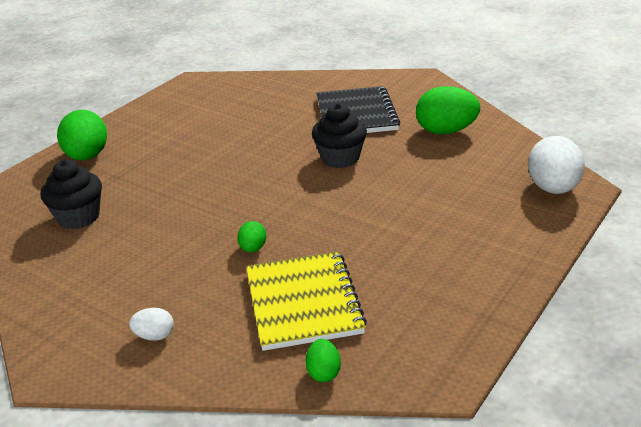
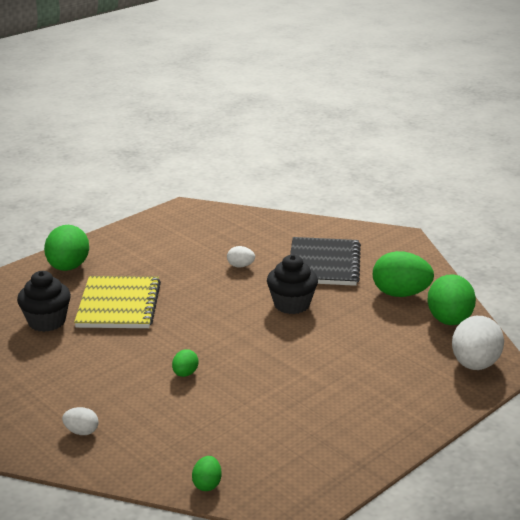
camera: 10 degrees right, 5 degrees down
yellow notebook [246,251,367,351] -> yellow notebook moved to [74,276,161,328]
none -> white egg [227,246,255,267]
none -> green egg [428,274,476,325]

